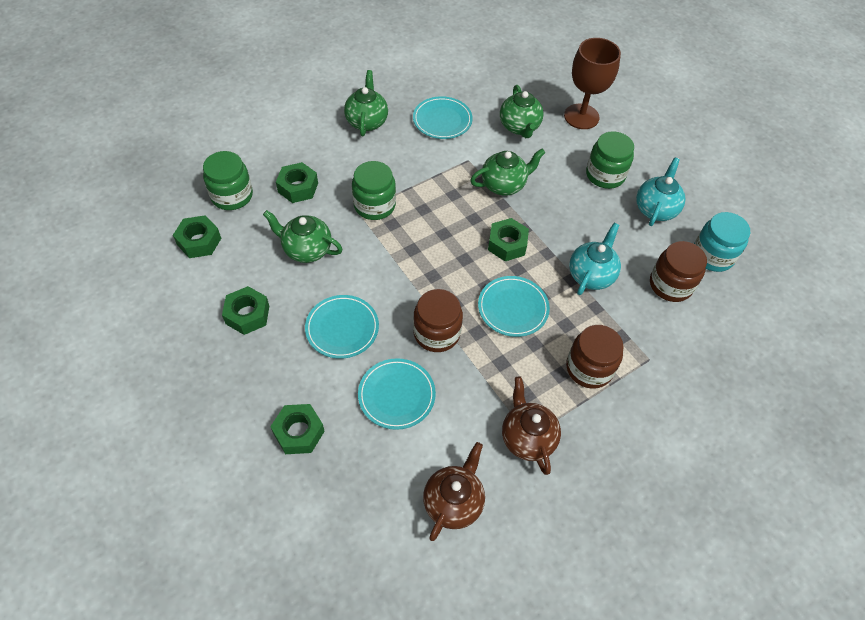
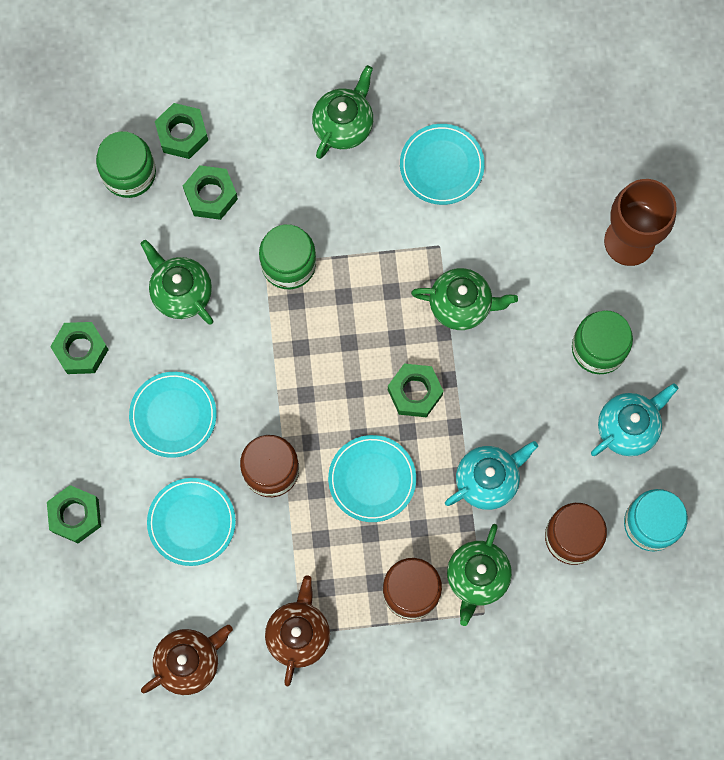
camera: 30 degrees right, 20 degrees up
green nut [173,215,221,258] -> green nut moved to [155,103,208,159]
green teapot [500,85,544,138] -> green teapot moved to [447,524,512,626]

